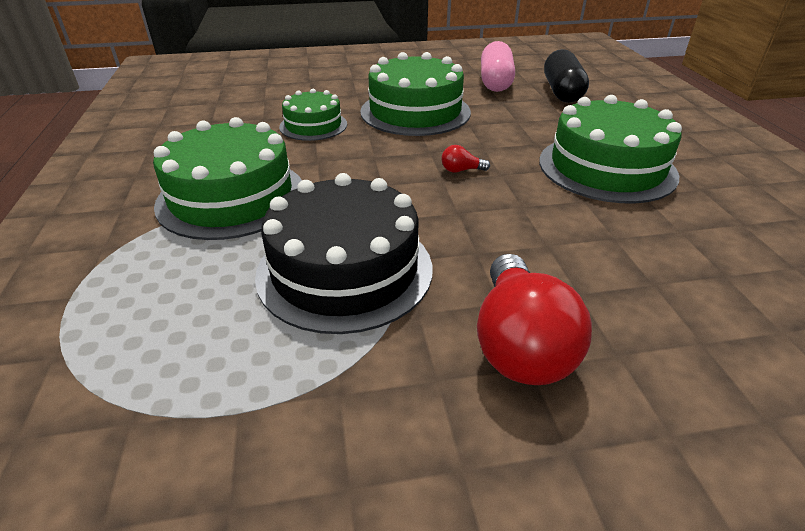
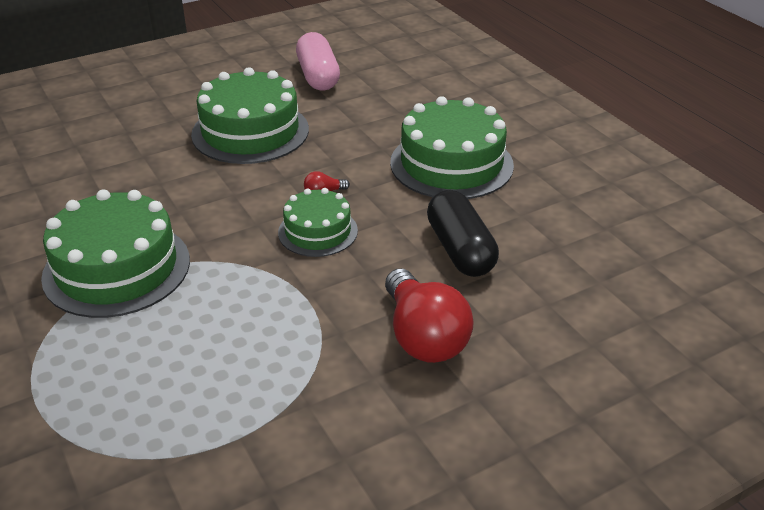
camera: 20 degrees left, 0 degrees up
black cake [255,173,432,334] -> none
green cake [279,89,347,141] -> green cake moved to [278,188,358,257]
black capsule [544,49,589,103] -> black capsule moved to [427,190,499,277]

